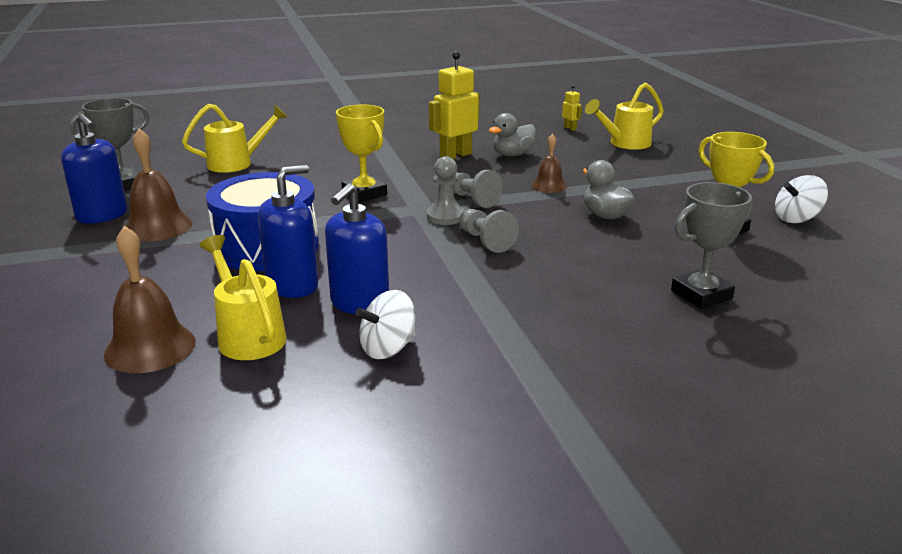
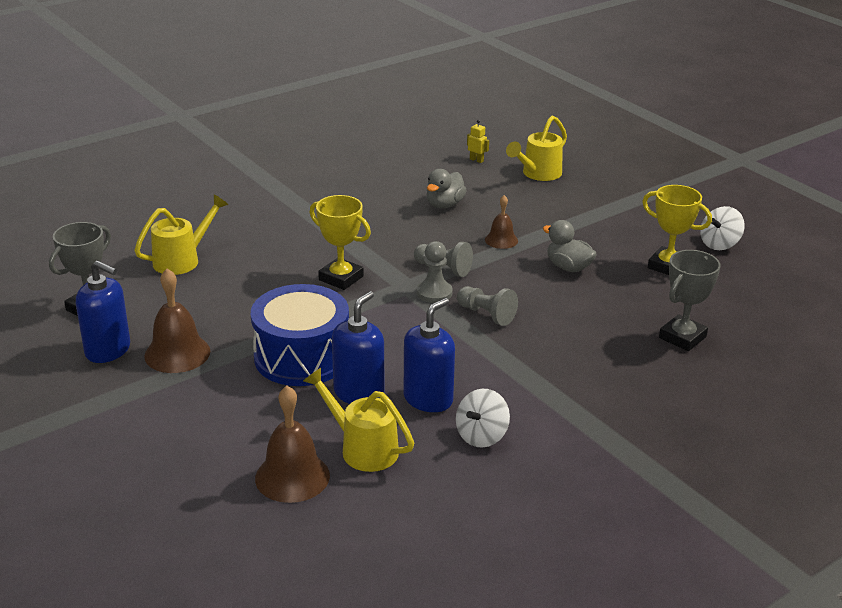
camera: 20 degrees left, 5 degrees up
blue soap dispenser [325,183,389,314] -> blue soap dispenser turned 150 degrees counterclockwise [404,298,455,412]
yellow robot [429,51,479,159] -> none

